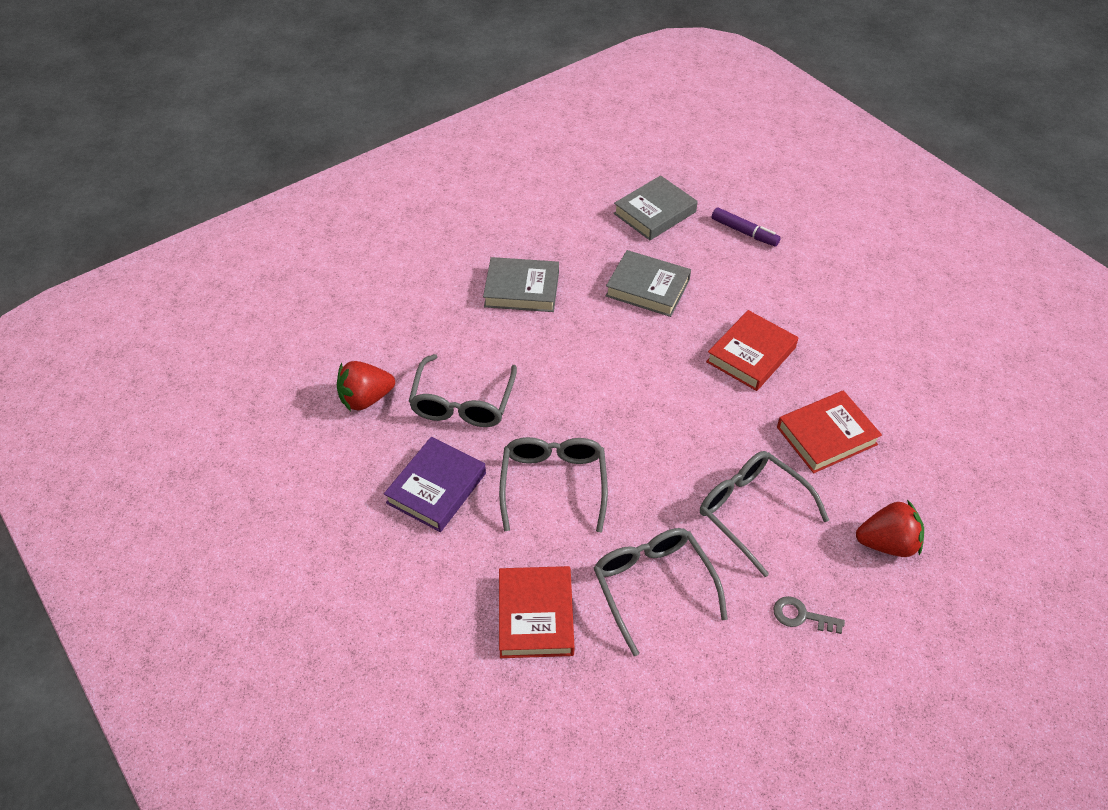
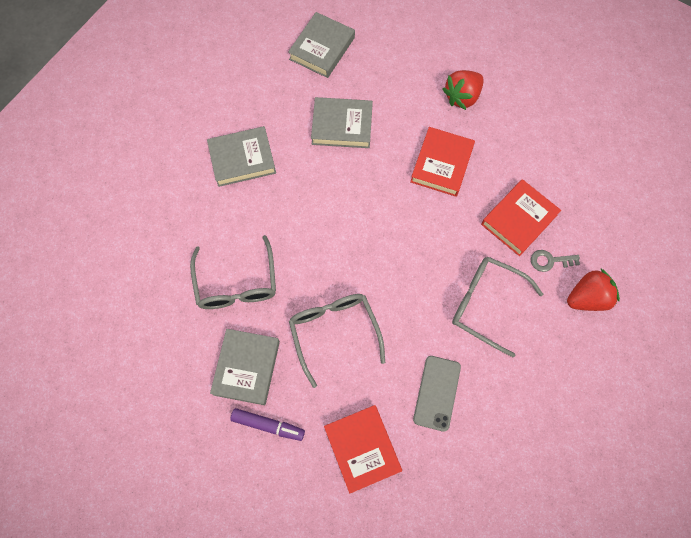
camera: 20 degrees left, 20 degrees up
red strawberry [337,361,395,411] -> red strawberry moved to [443,70,484,110]
purple book [384,437,486,532] -> grey book [210,329,280,405]
grey glasses [594,528,728,656] -> grey phone [413,356,461,432]
purple marker [712,207,781,246] -> purple marker moved to [230,408,305,441]
grey key [773,596,845,634] -> grey key moved to [531,250,580,272]

